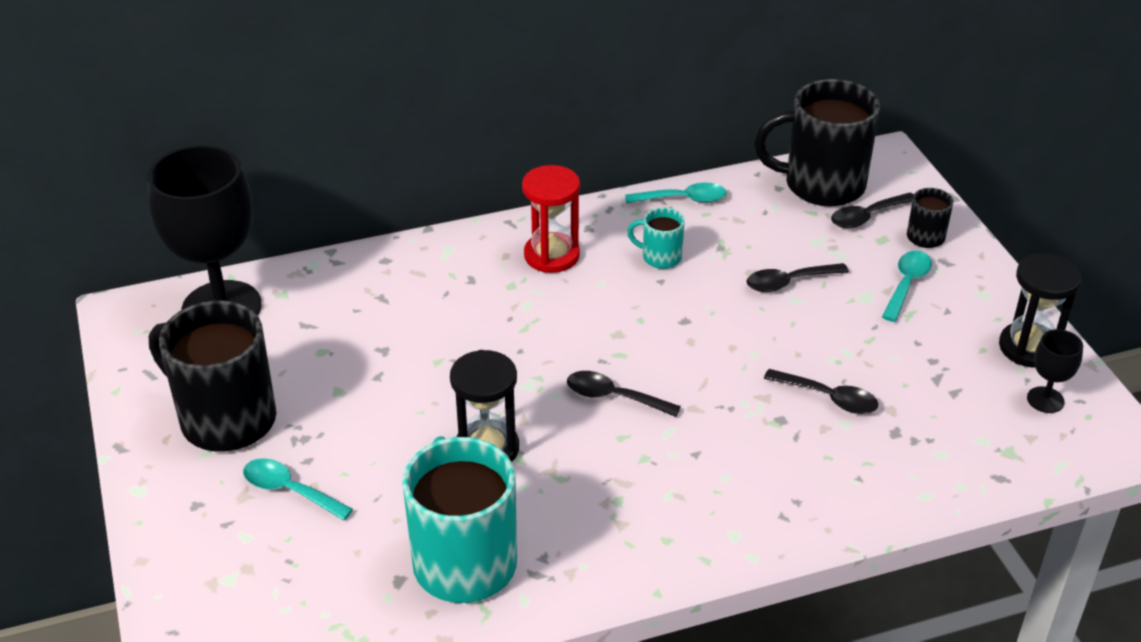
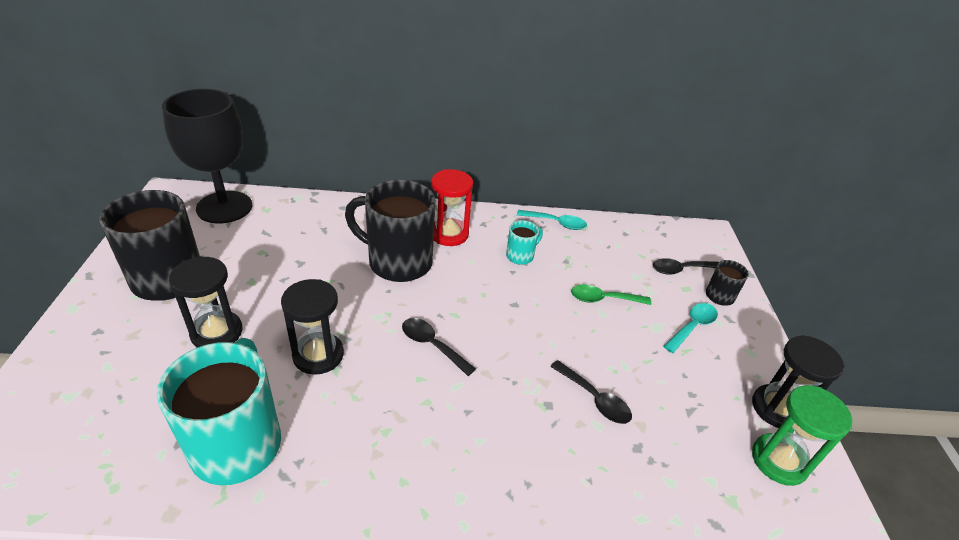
camera: 15 degrees right, 0 degrees up
turquoise spoon [243,458,353,520] -> none
turquoise mug [627,208,685,269] -> turquoise mug turned 105 degrees clockwise [506,220,543,265]
black spoon [746,263,849,292] -> green spoon [571,285,651,305]
black mug [754,79,880,207] -> black mug moved to [345,180,436,282]
black goblet [1027,329,1083,413] -> green hourglass [752,385,853,486]
none -> black hourglass [169,256,243,347]

